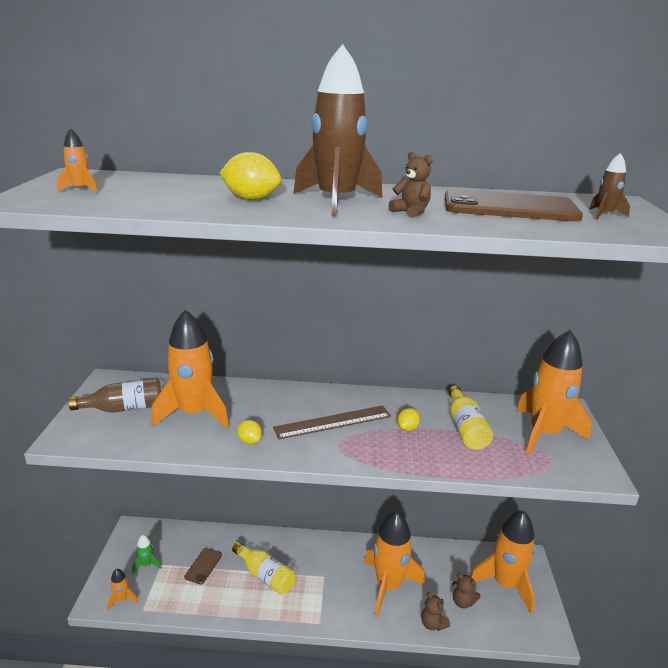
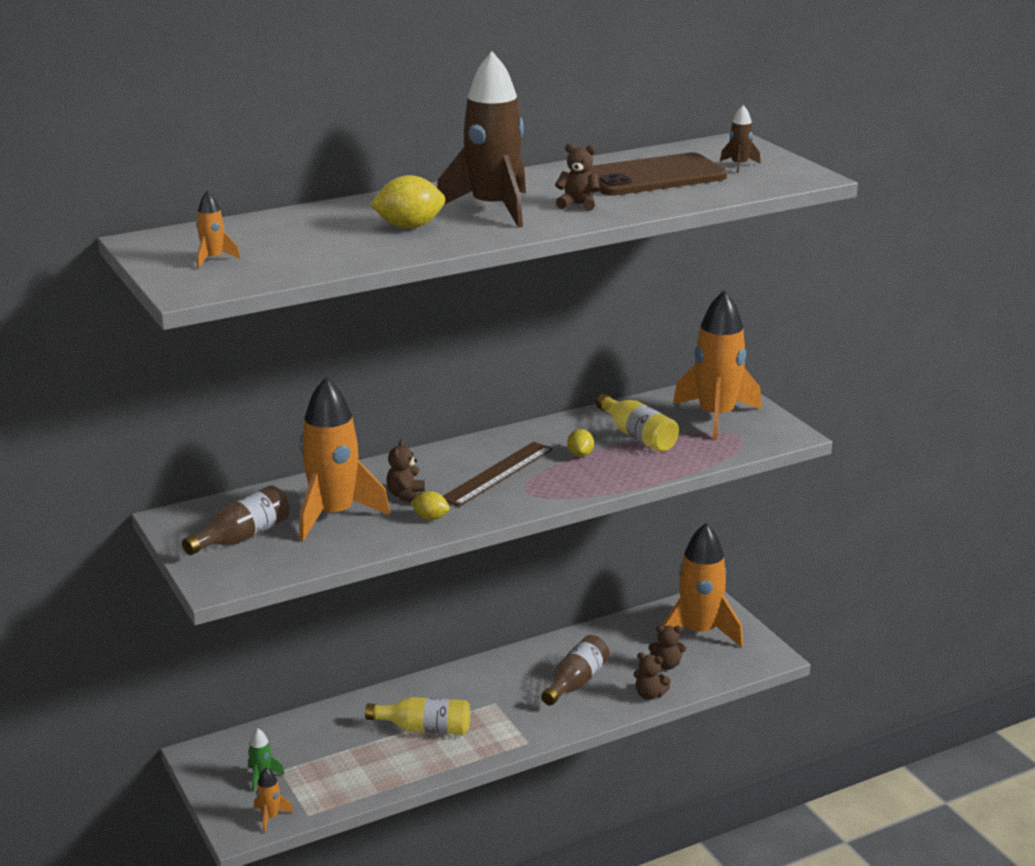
camera: 30 degrees left, 0 degrees up
brown phone [184,548,222,585] -> none
orange rocket [364,511,425,616] -> brown bottle [541,635,610,705]
none -> brown teddy bear [386,439,425,502]

